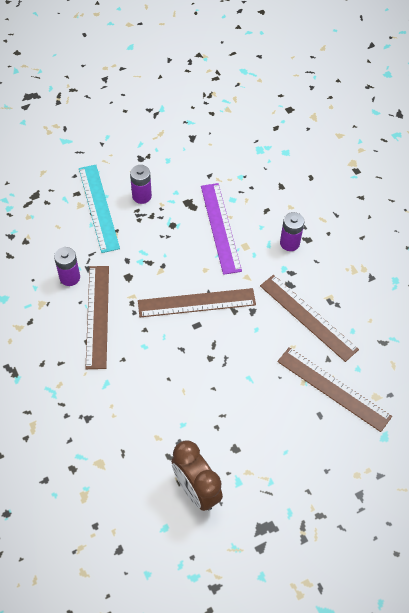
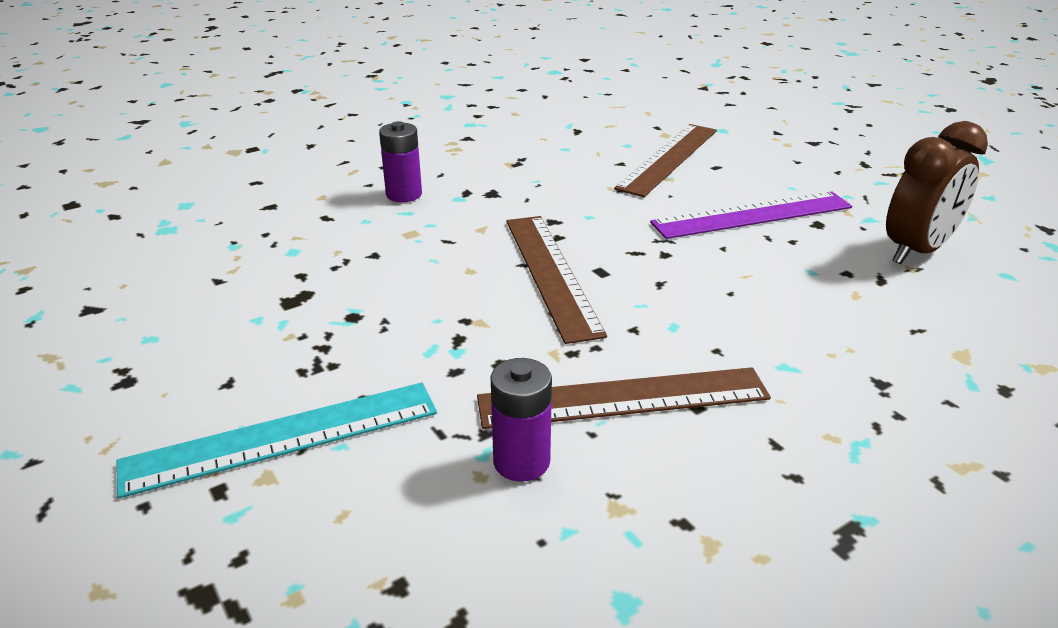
camera: 95 degrees left, 25 degrees down
purple battery [130,165,152,204] -> none
purple ruler [201,183,242,275] -> purple ruler moved to [650,191,852,239]
brown ruler [260,275,359,362] -> none

